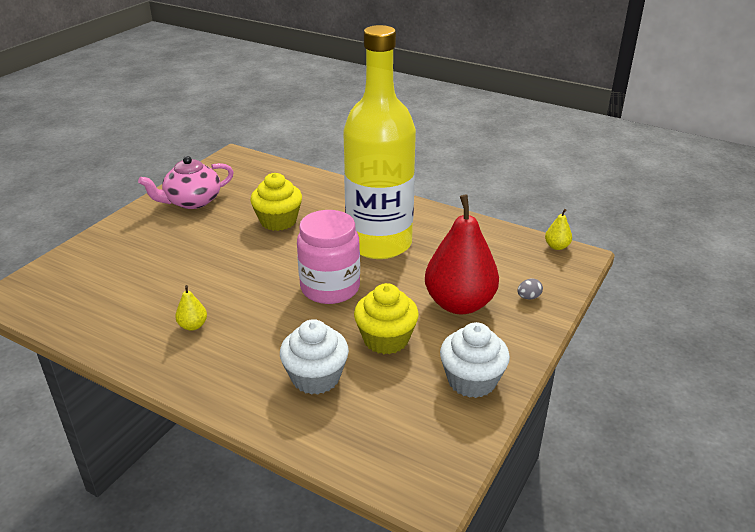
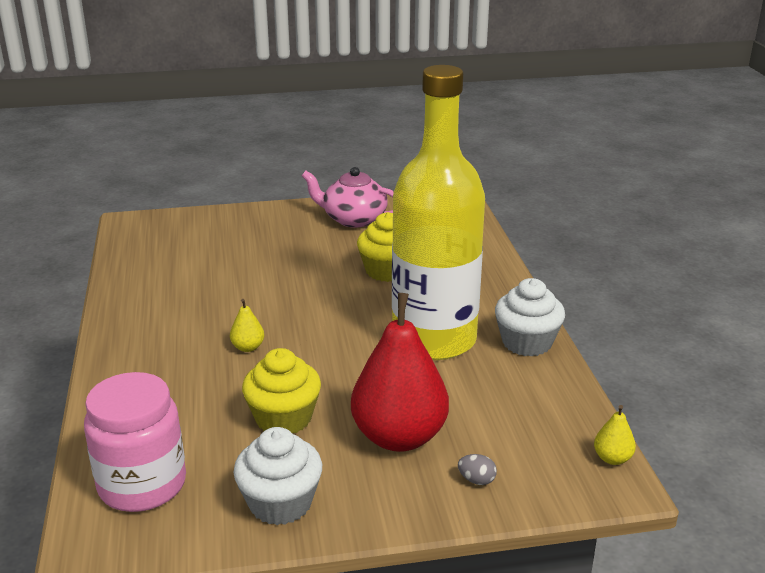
camera: 50 degrees right, 5 degrees down
yellow pear [175,285,207,331] -> yellow pear moved to [230,299,264,352]
white cupcake [280,319,349,395] -> white cupcake moved to [495,278,565,357]
pink jar [297,210,360,304] -> pink jar moved to [84,372,186,512]

